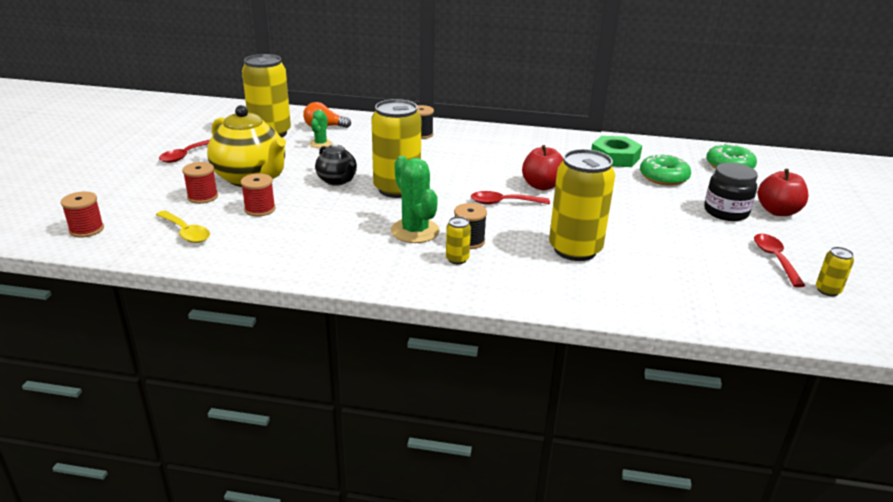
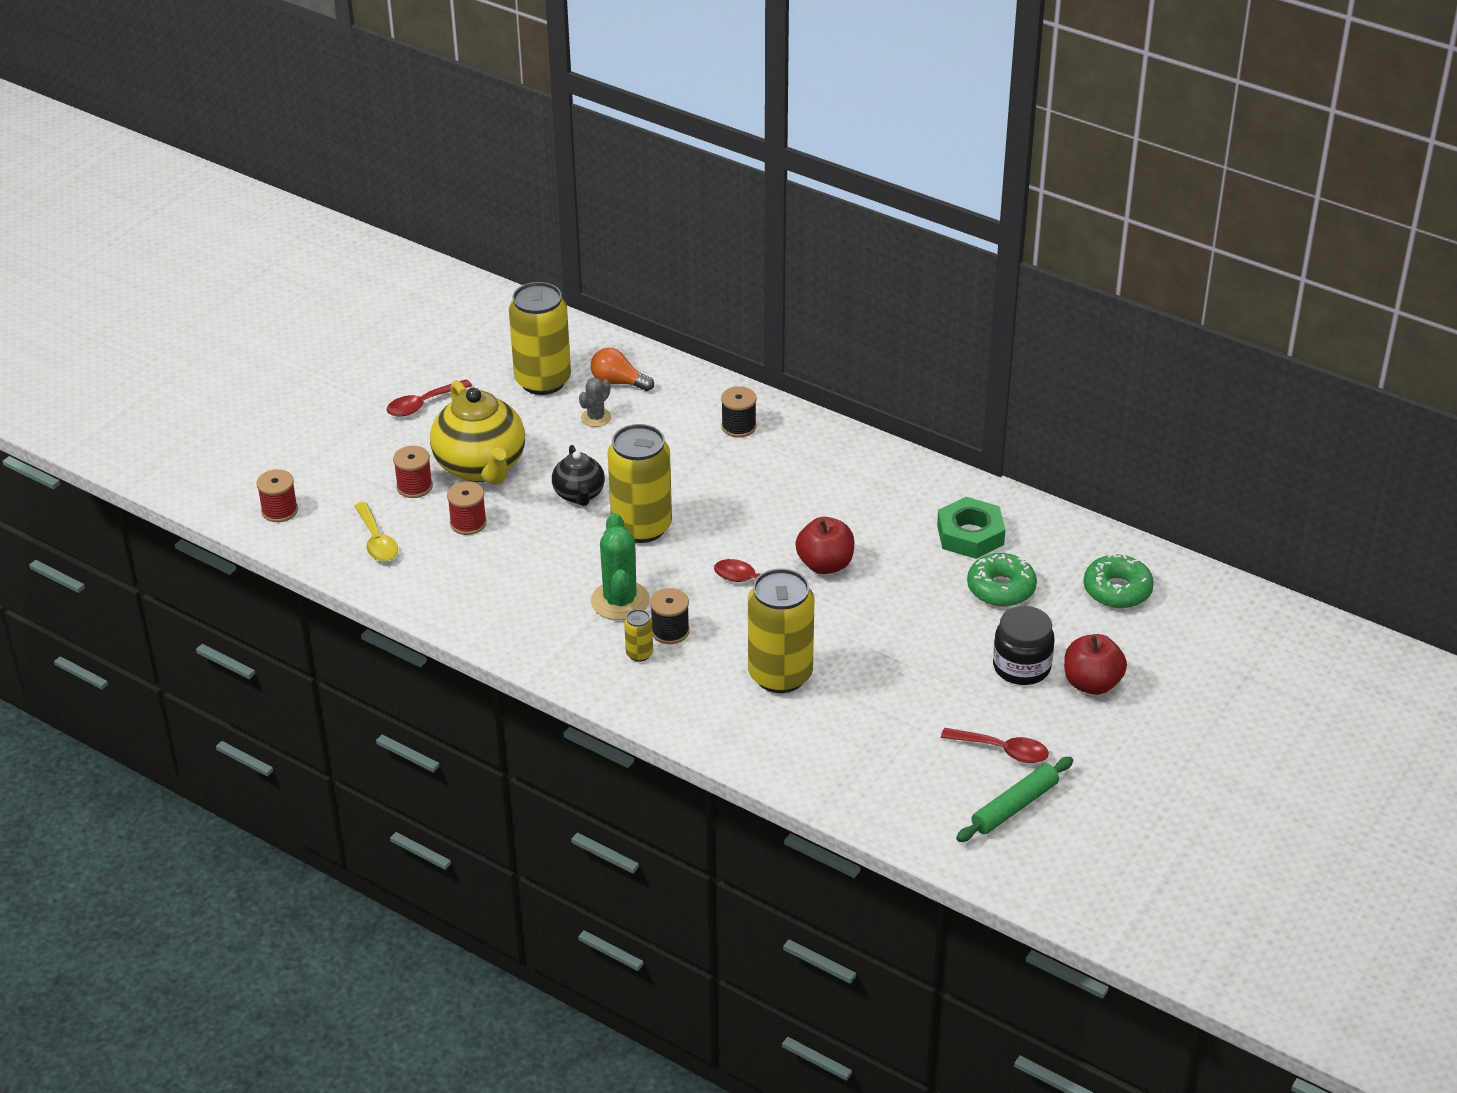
camera: 25 degrees right, 10 degrees up
green cactus [310,110,332,148] -> grey cactus [579,378,611,427]
red spoon [754,234,805,287] -> red spoon turned 90 degrees clockwise [941,728,1049,763]
yellow can [816,247,854,296] -> green rolling pin [956,757,1073,842]

